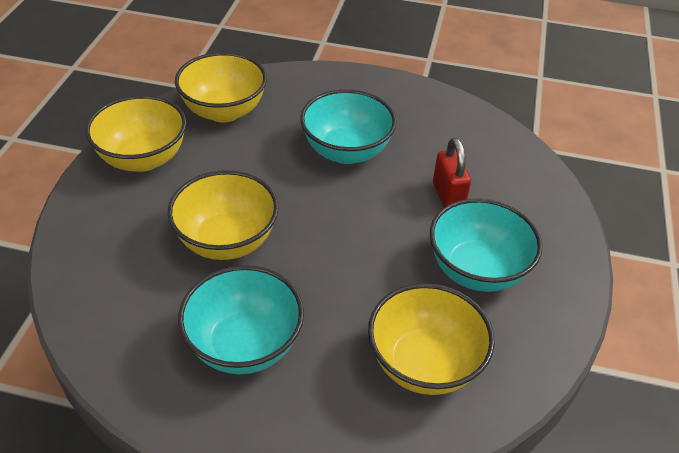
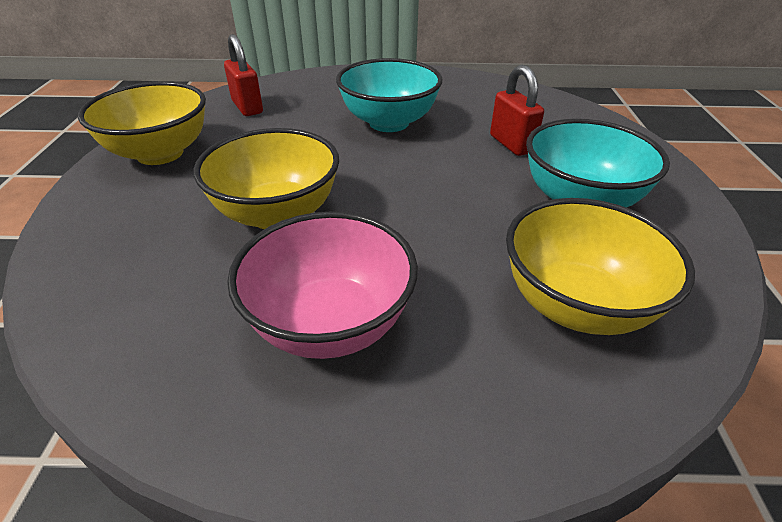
camera: 10 degrees left, 5 degrees down
yellow bowl [175,52,267,123] -> red padlock [224,34,263,116]
turquoise bowl [178,265,304,374] -> pink bowl [227,212,418,359]

